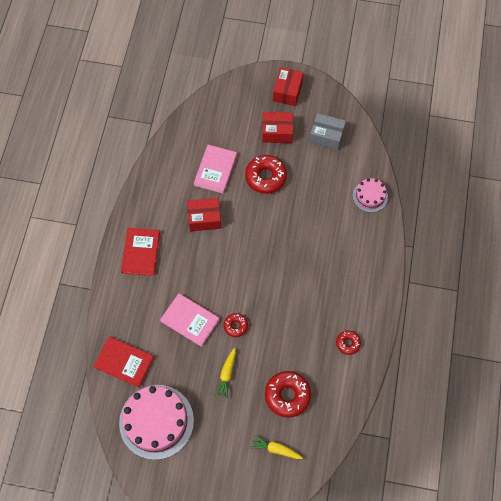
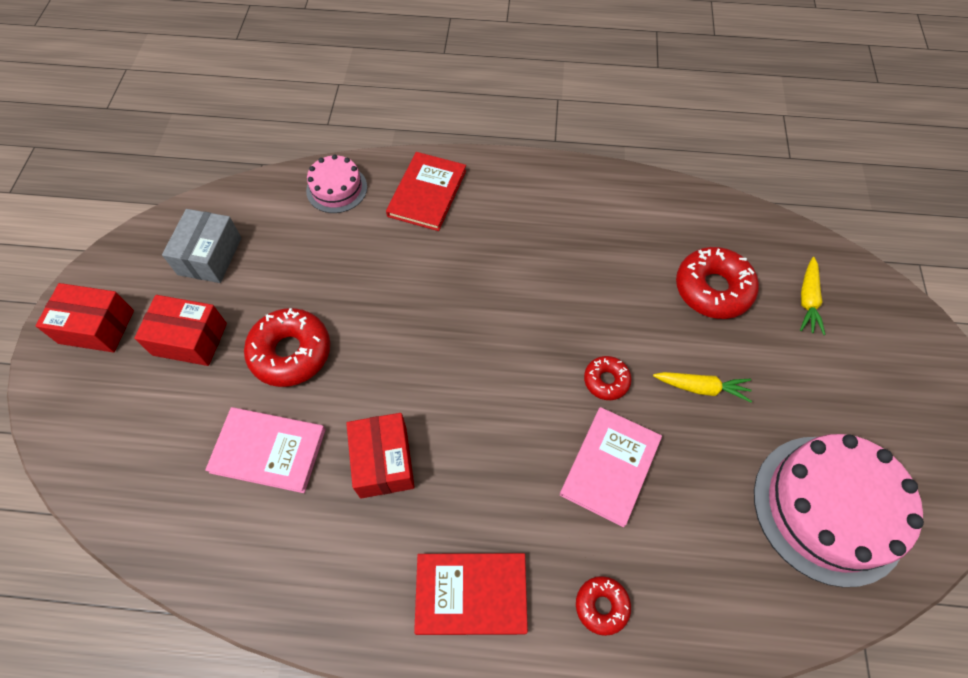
camera: 95 degrees left, 5 degrees down
red book [93,336,154,388] -> red book moved to [386,152,466,231]
red box [262,112,293,143] -> red box turned 75 degrees counterclockwise [134,295,227,366]
red donut [336,330,361,355] -> red donut moved to [576,576,631,636]

